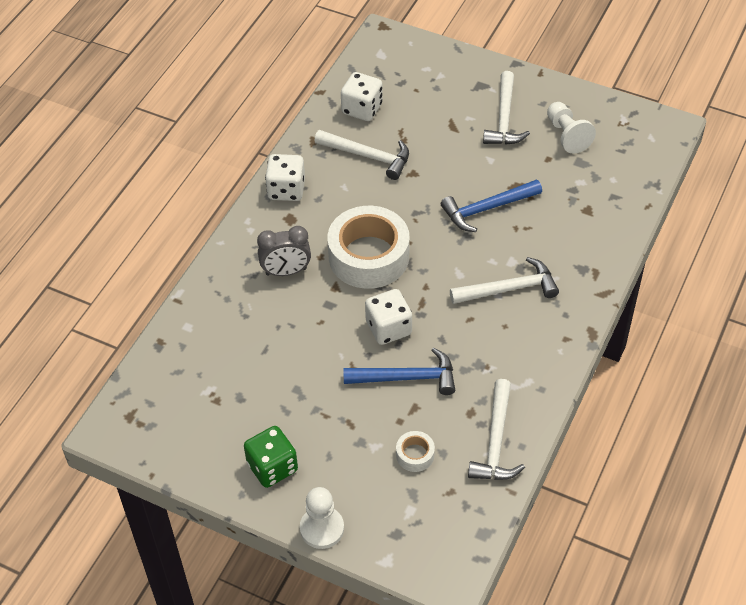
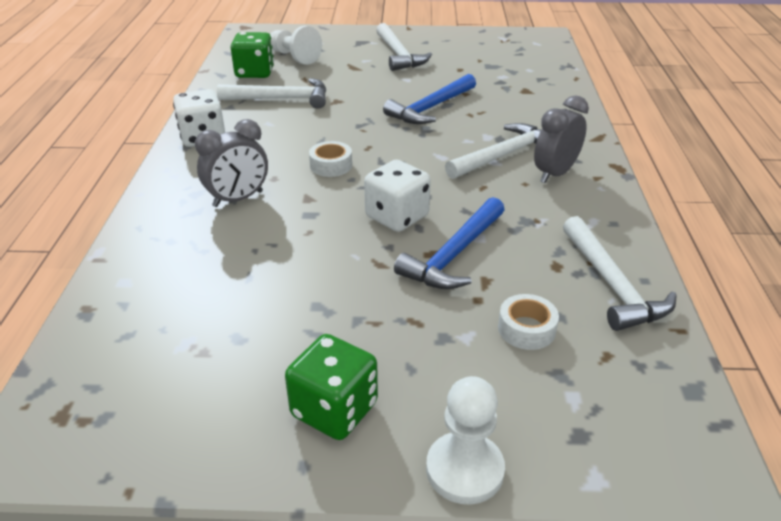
camera: 25 degrees left, 15 degrees down
white tape [327,206,410,289] -> white tape [309,141,352,177], size x0.43
white dice [341,72,383,121] -> green dice [231,32,274,78]
blue hammer [343,348,455,395] -> blue hammer turned 150 degrees clockwise [394,197,505,289]
white pawn [547,102,596,154] -> white pawn moved to [270,26,322,65]
none -> grey clock [534,95,589,183]

